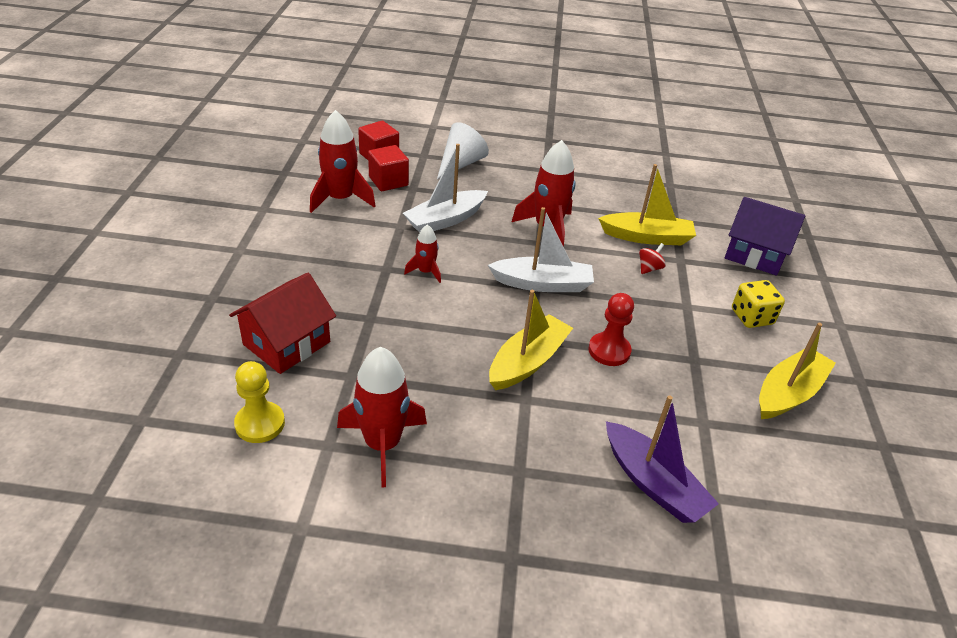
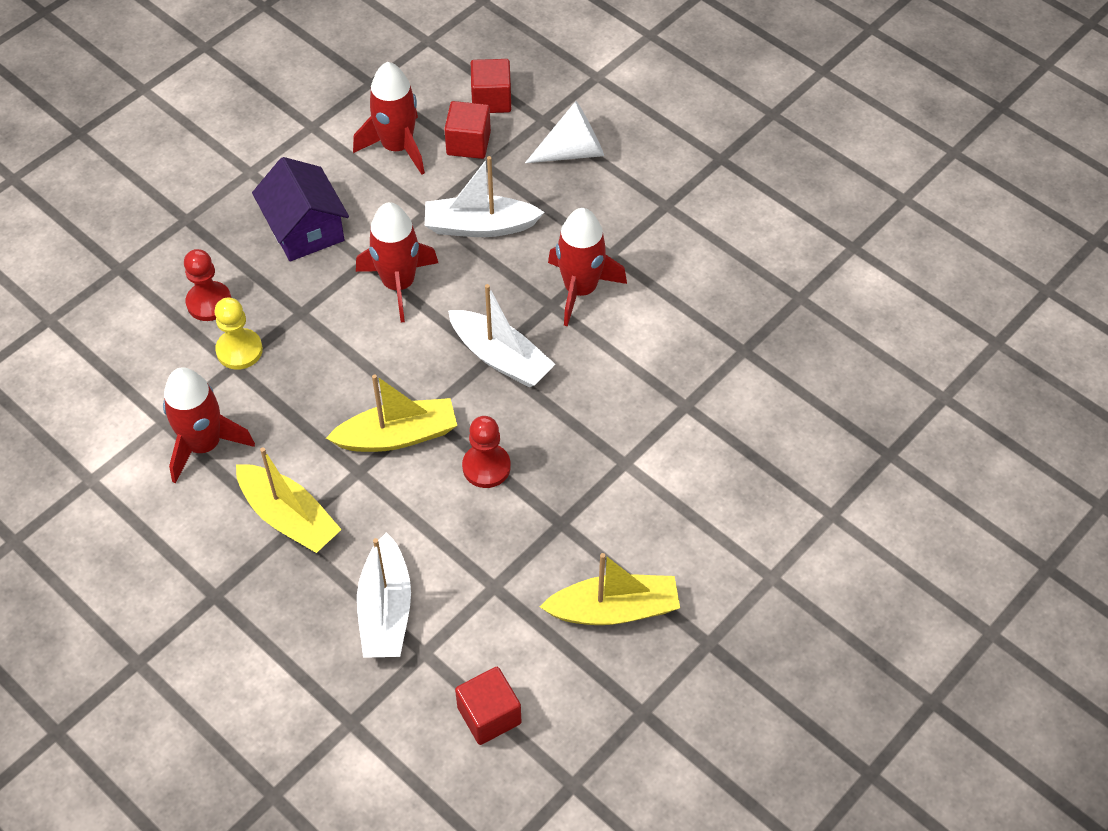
camera: 40 degrees right, 15 degrees up
red house [229,273,336,374] -> red pawn [184,249,232,321]
yellow pawn [234,361,285,443] -> yellow pawn moved to [214,298,263,370]
red rocket [404,224,441,283] -> red rocket [356,202,438,322], size x1.85
yellow boat [598,164,696,245] -> yellow boat moved to [236,447,342,553]
purple boat [606,395,719,523] -> white boat [357,532,411,658]
red spinning top [639,243,666,274] -> none
purple house [725,197,805,276] -> purple house moved to [252,157,349,261]
yellow dice [732,280,785,328] -> none
none -> red cube [455,667,522,745]

